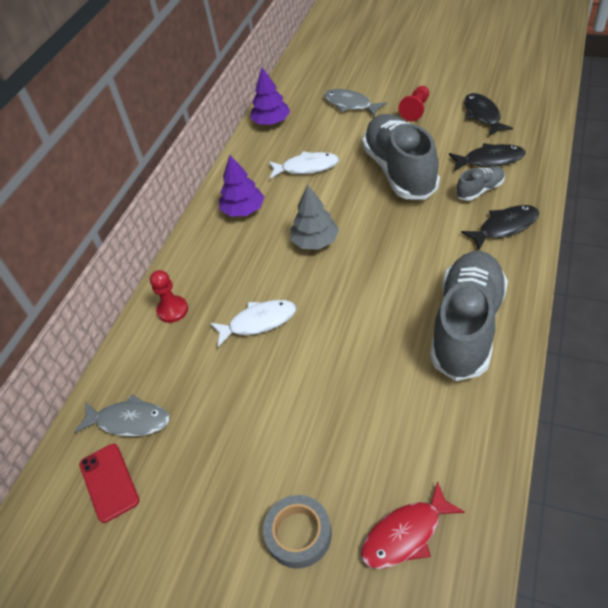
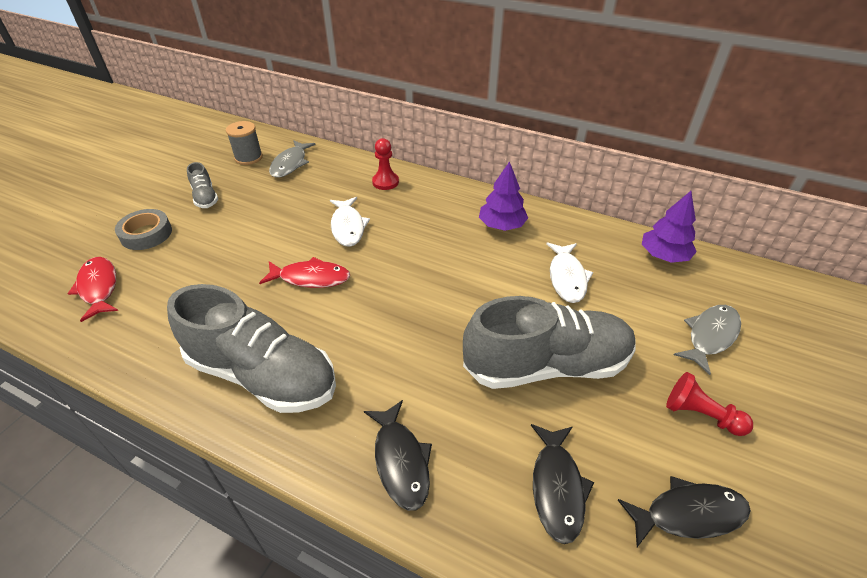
camera: 90 degrees right, 5 degrees down
red phone [79,444,139,523] -> grey spool [226,121,263,165]
grey tree [291,185,339,250] -> none
grey shoe [456,166,505,201] -> grey shoe moved to [187,162,218,208]
none -> red fish [259,257,350,288]

